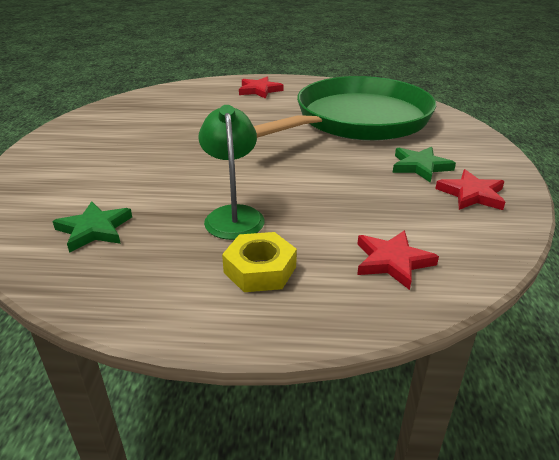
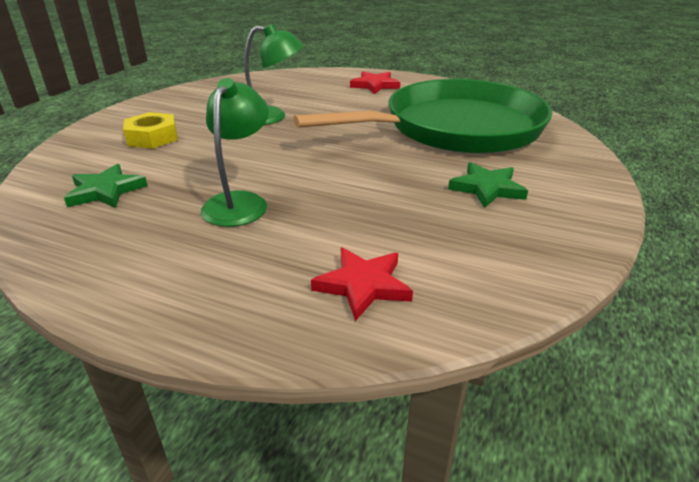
camera: 20 degrees right, 0 degrees up
yellow nut [222,232,297,292] -> yellow nut moved to [123,112,177,149]
red star [435,169,505,210] -> none
none -> green lamp [244,24,304,125]

